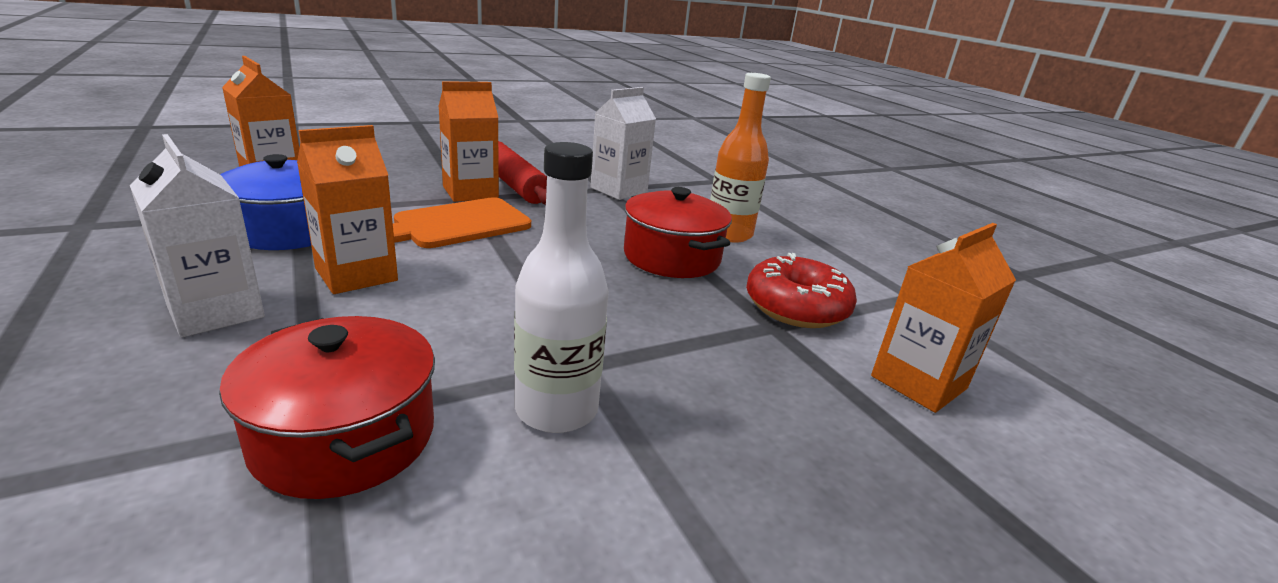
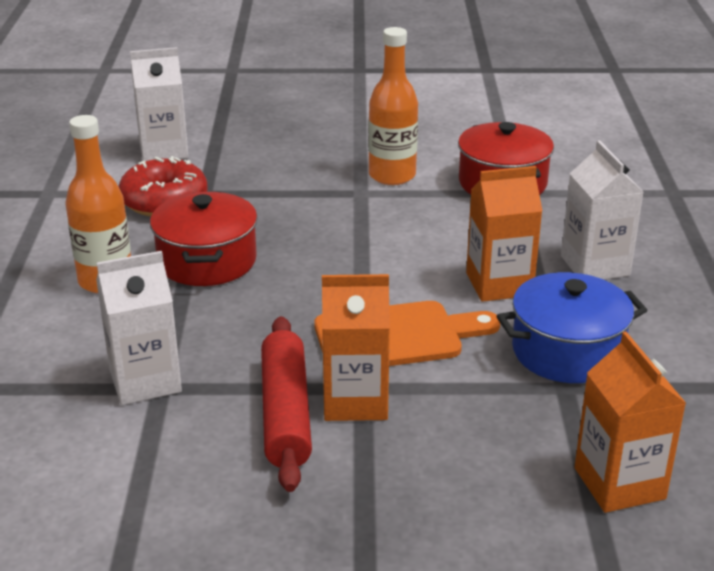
camera: 150 degrees left, 5 degrees up
white bottle [514,142,609,433] -> orange bottle [368,27,418,185]
orange carton [871,223,1016,413] -> white carton [130,47,189,161]

